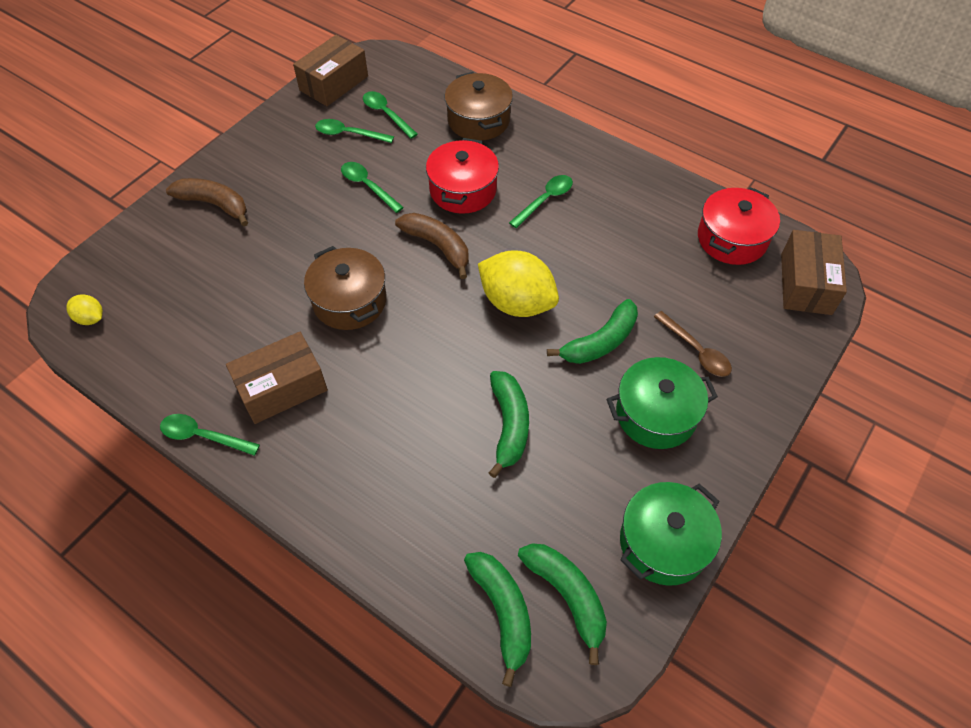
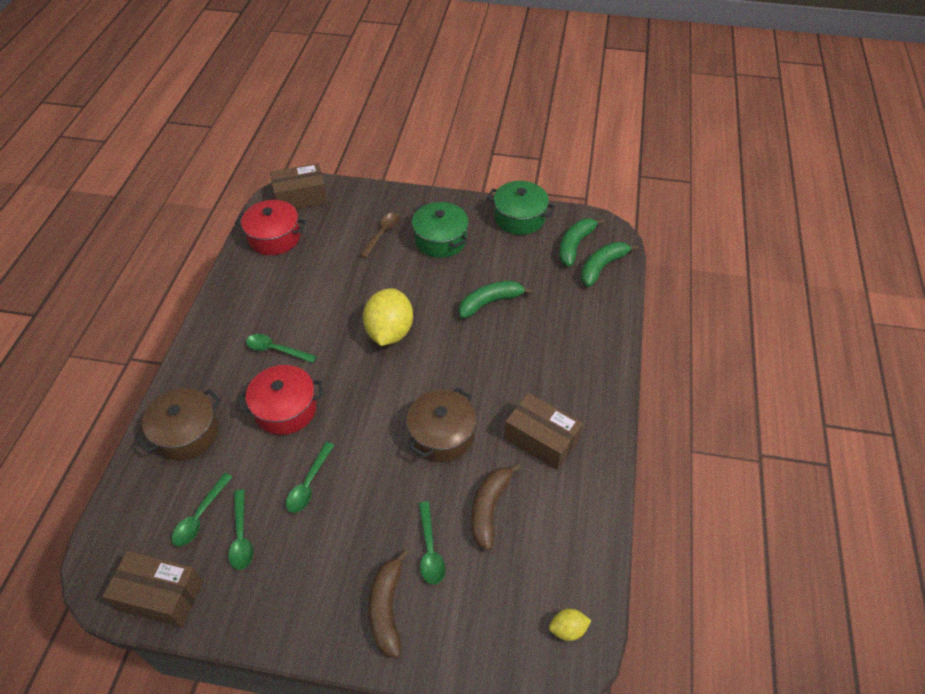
camera: 115 degrees left, 5 degrees down
yellow lemon [66,294,103,325] -> yellow lemon turned 75 degrees clockwise [549,609,591,641]
green spoon [160,414,260,456] -> green spoon moved to [419,501,445,584]
brown banana [395,213,469,279] -> brown banana moved to [471,463,521,550]
green banana [547,299,638,364] -> none

